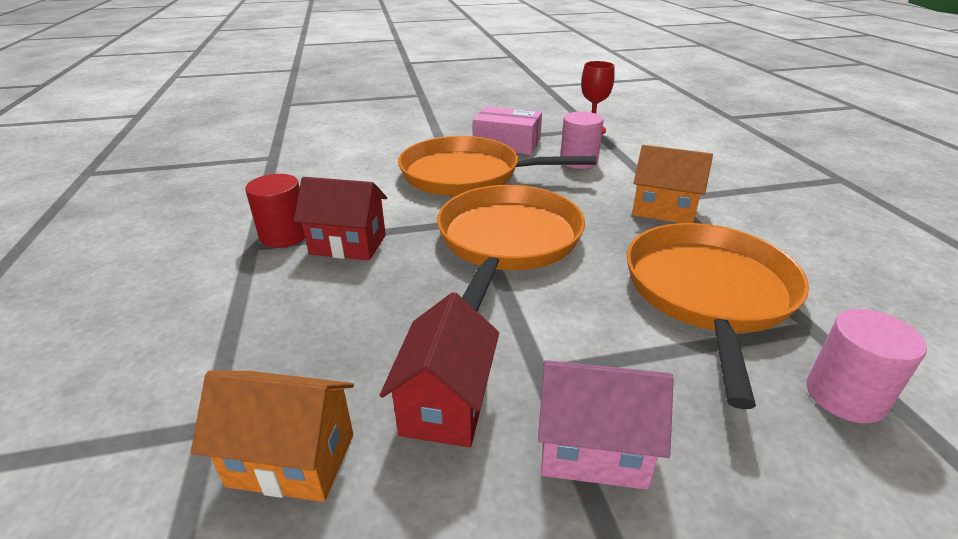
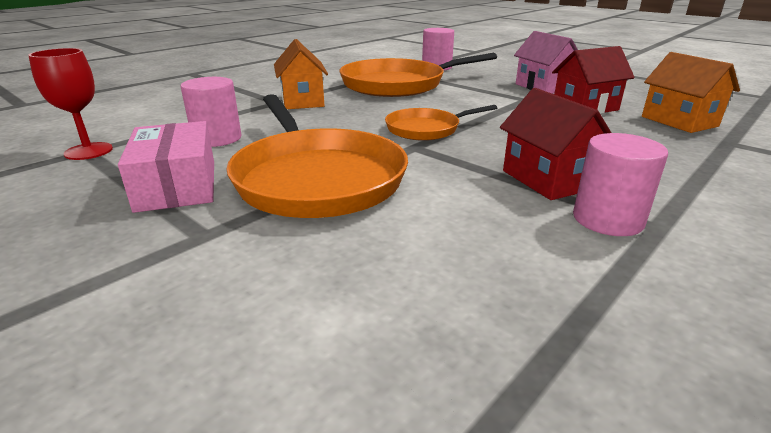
camera: 125 degrees left, 5 degrees down
red cylinder [245,174,305,248] -> pink cylinder [573,133,668,236]
orange pan [437,185,585,311] -> orange pan [385,105,497,141], size x0.54

